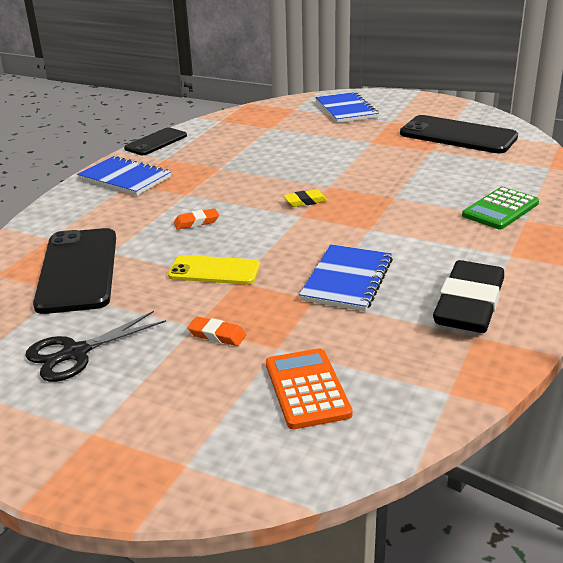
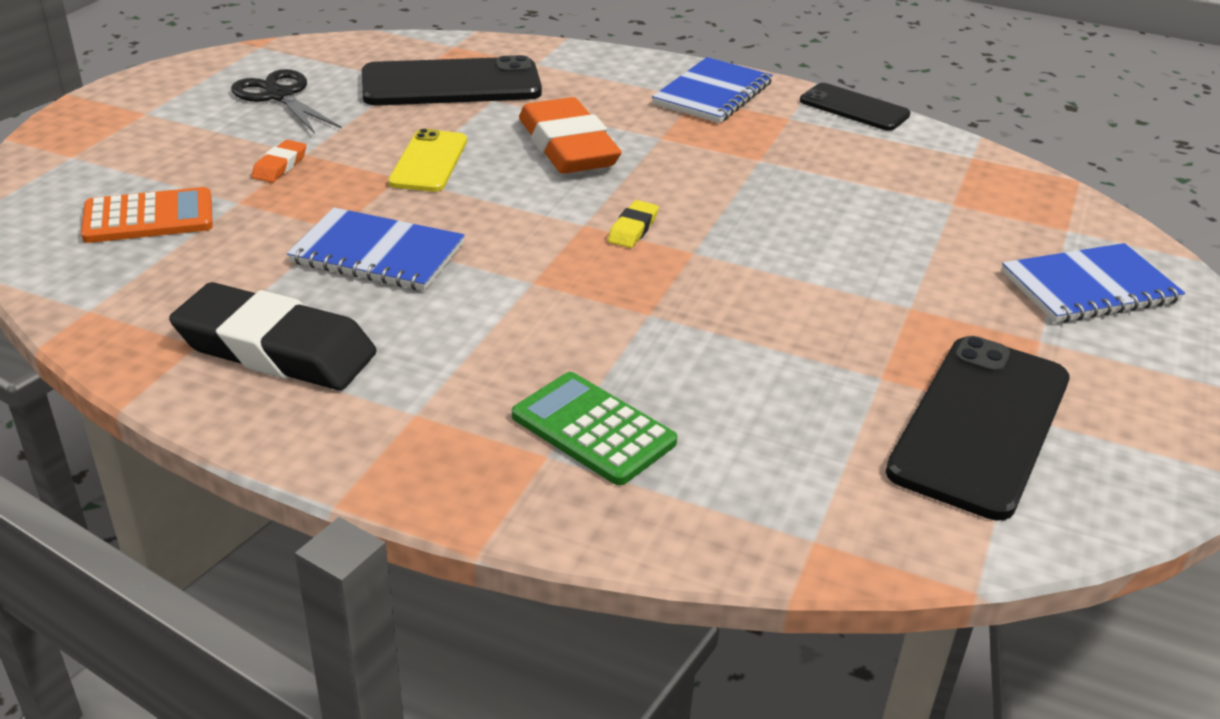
camera: 85 degrees right, 5 degrees up
orange eraser [173,208,219,230] -> orange eraser [519,97,622,174], size x2.34
yellow eraser [283,189,328,207] -> yellow eraser turned 45 degrees clockwise [608,200,659,248]

